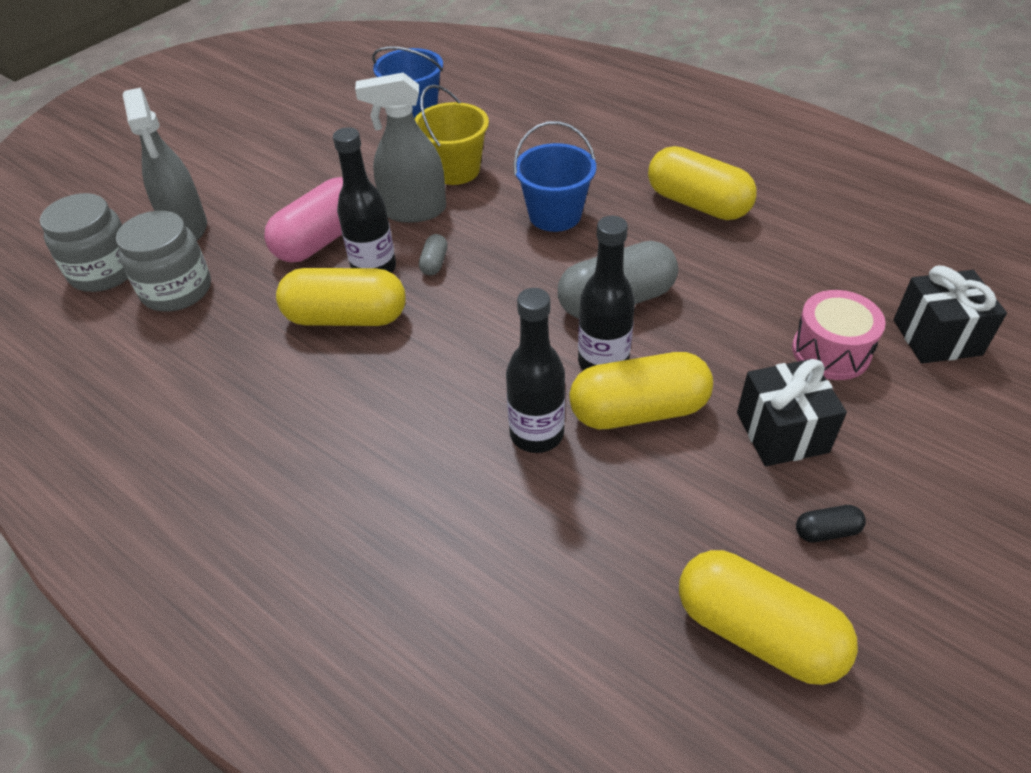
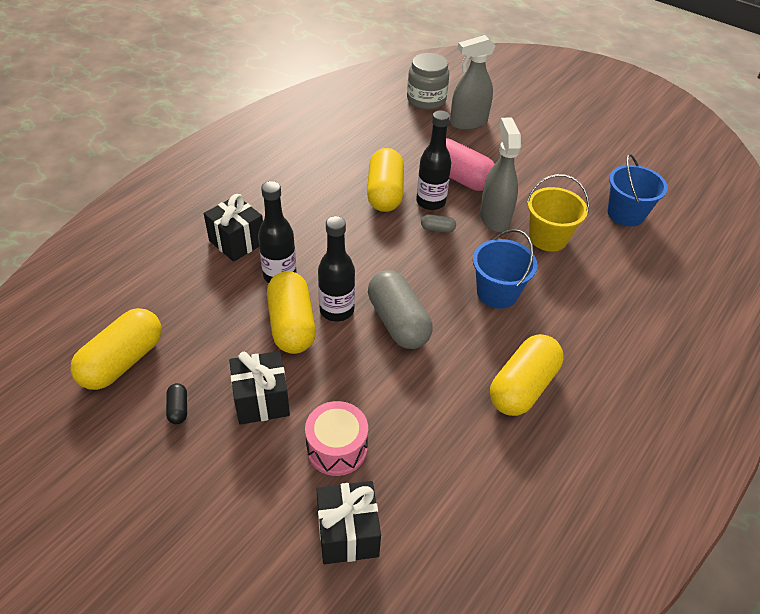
camera: 85 degrees right, 0 degrees up
grey jar [116,211,211,312] -> none
none -> black gift [204,194,263,262]

